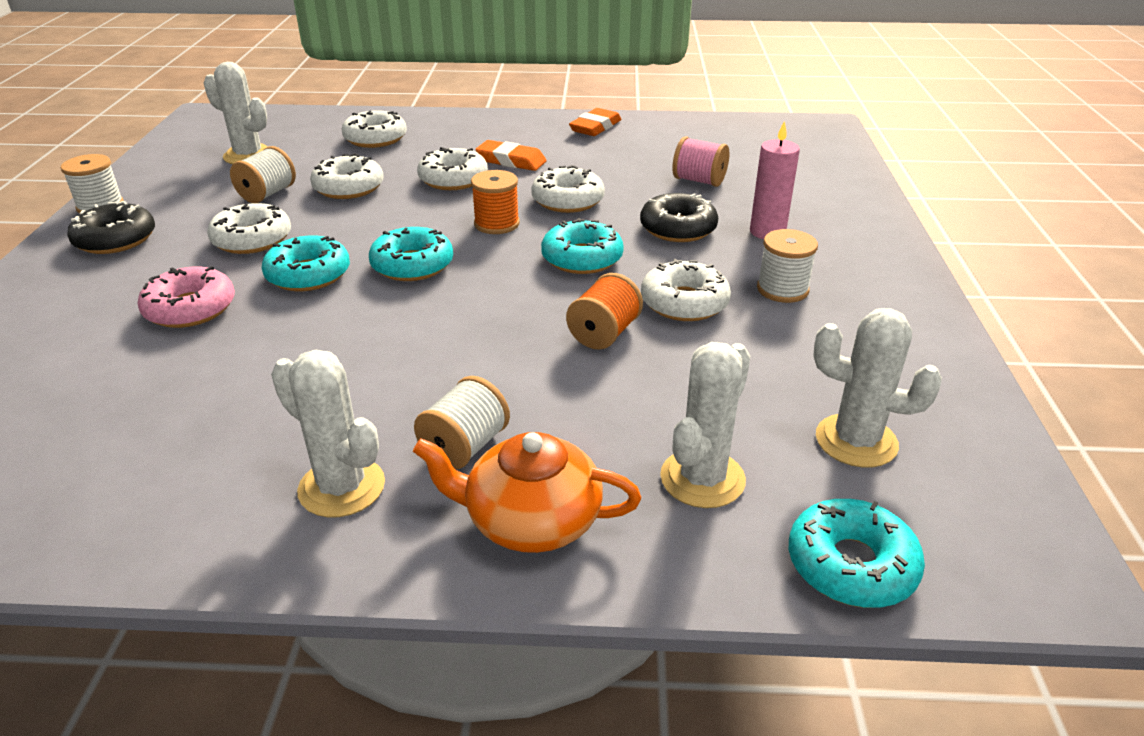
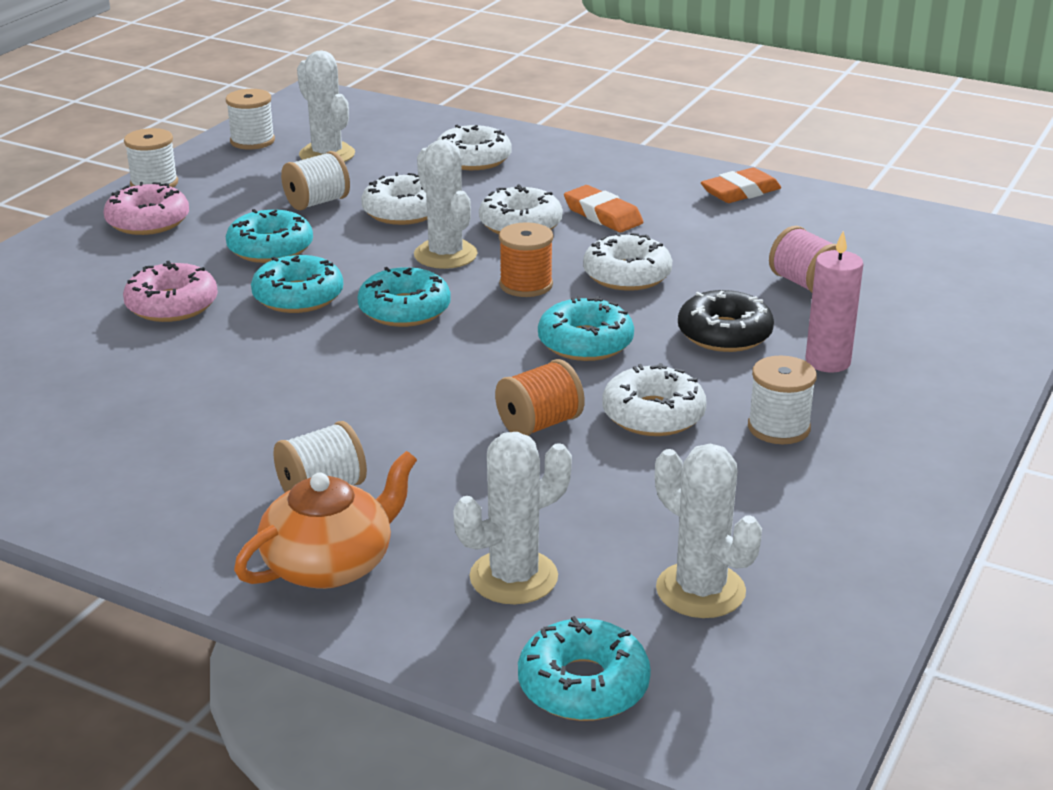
camera: 25 degrees right, 5 degrees down
black donut [67,201,155,254] -> pink donut [104,182,189,235]
white donut [207,203,291,254] -> turquoise donut [226,209,313,263]
white cactus [271,350,385,517] -> white cactus moved to [414,140,477,269]
orange teapot [413,432,641,553] -> orange teapot turned 105 degrees clockwise [234,451,417,589]
none -> white spool [226,89,275,150]

